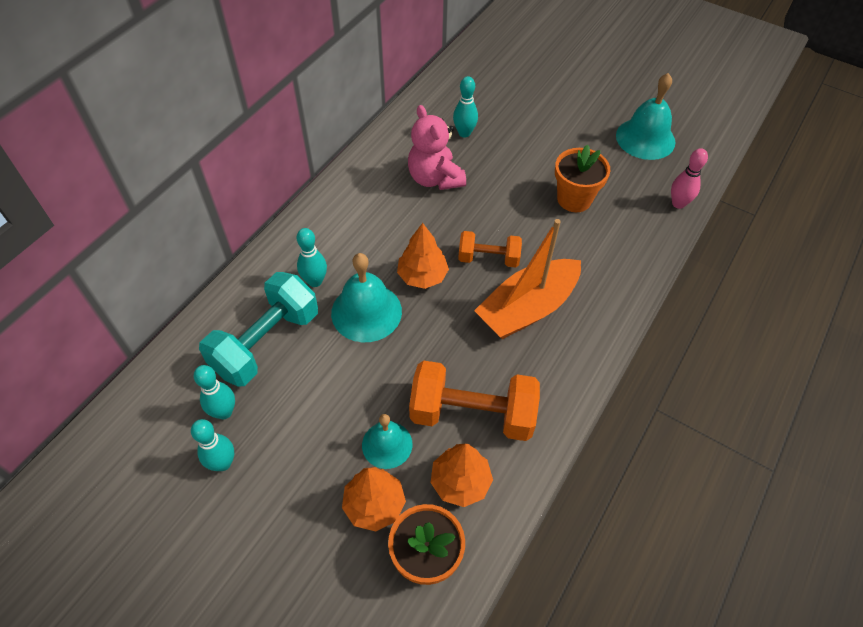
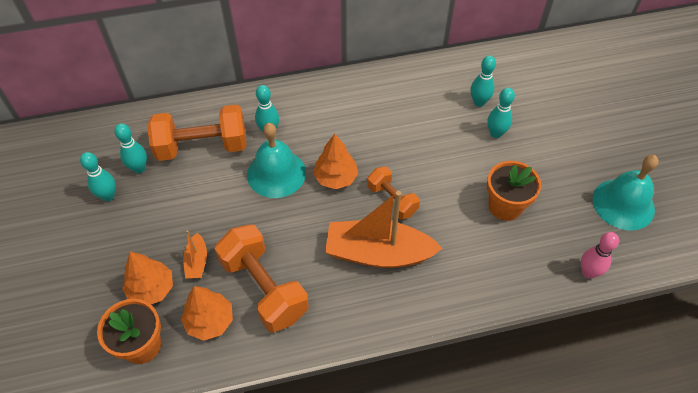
camera: 45 degrees right, 0 degrees up
turquoise dumbbell [199,272,318,387] -> orange dumbbell [147,105,246,161]
turquoise bell [362,414,413,469] -> orange boat [183,230,207,278]
pink teddy bear [408,105,466,190] -> none
none -> turquoise bowling pin [487,88,515,138]

